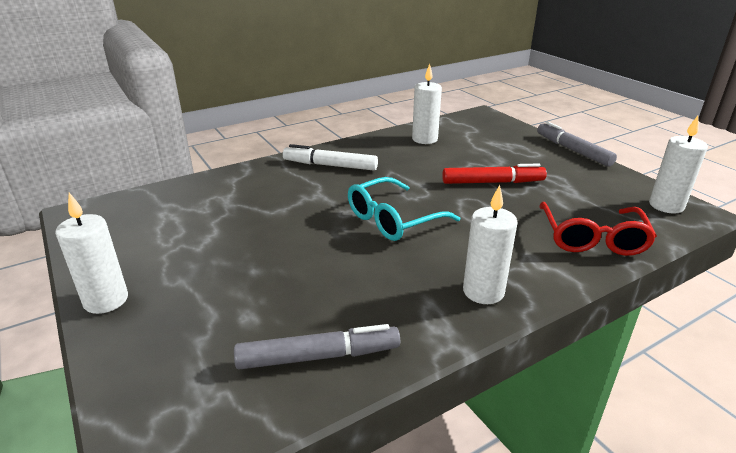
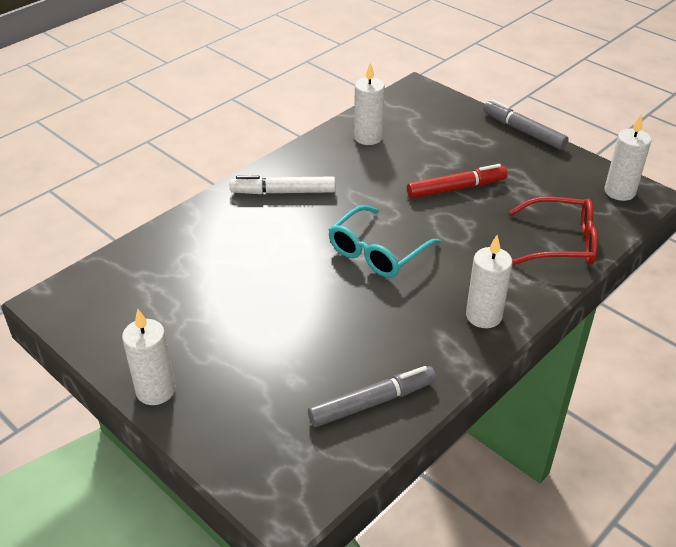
camera: 15 degrees left, 10 degrees up
red glasses [539,202,657,256] -> red glasses turned 75 degrees counterclockwise [509,196,598,265]

